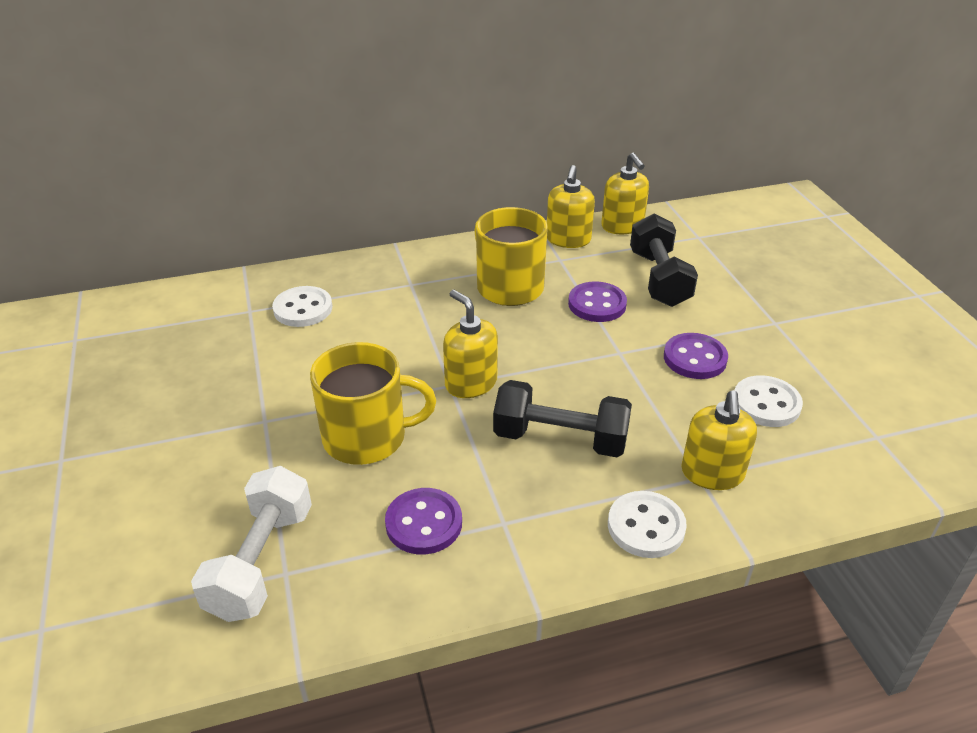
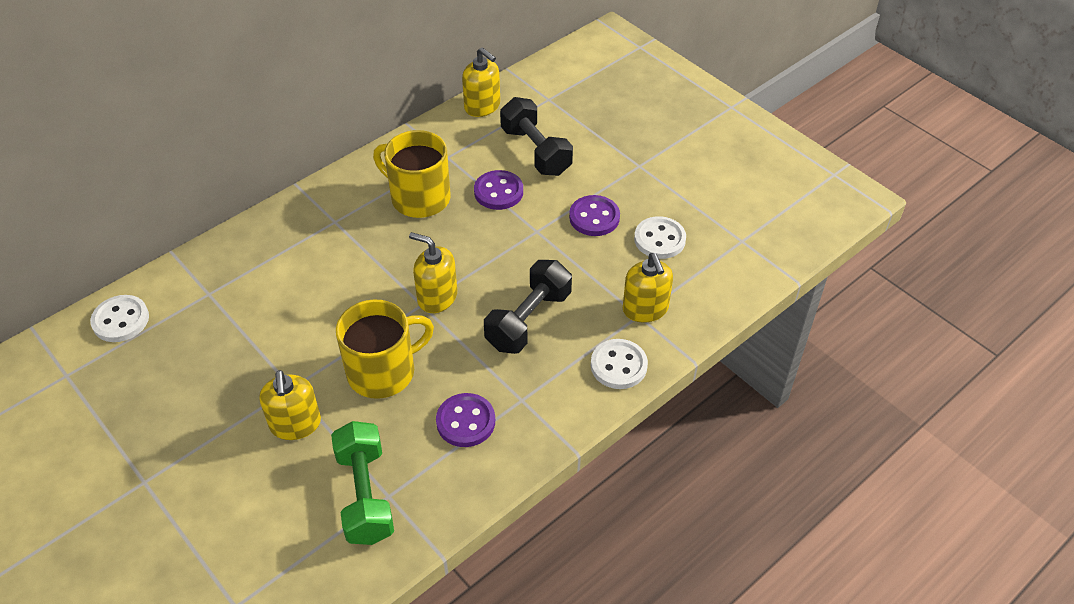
camera: 25 degrees left, 10 degrees up
white dumbbell [191,466,312,622] -> green dumbbell [331,421,394,545]
white button [272,286,332,327] -> white button moved to [90,295,149,342]
black dumbbell [493,380,632,457] -> black dumbbell turned 45 degrees counterclockwise [484,260,572,354]
yellow soap dispenser [547,165,595,248] -> yellow soap dispenser moved to [259,370,321,440]

